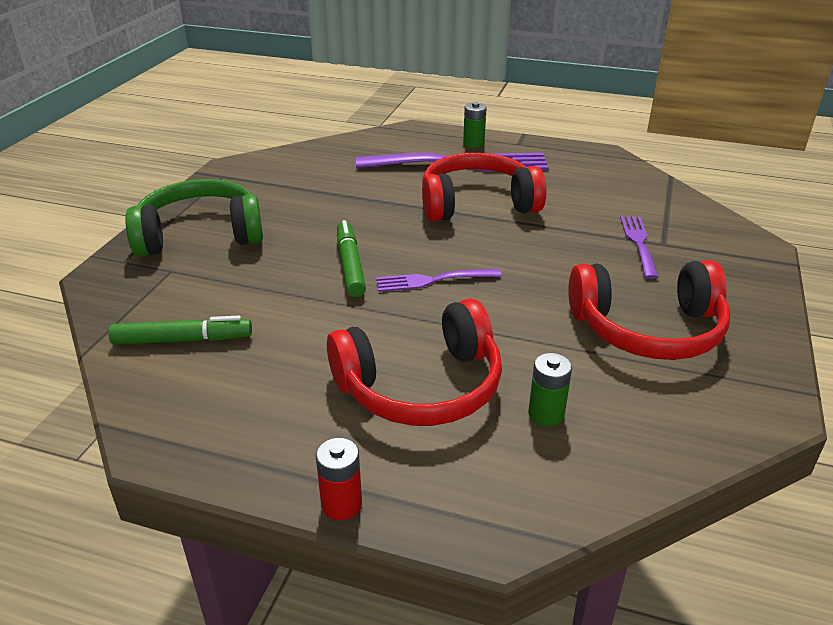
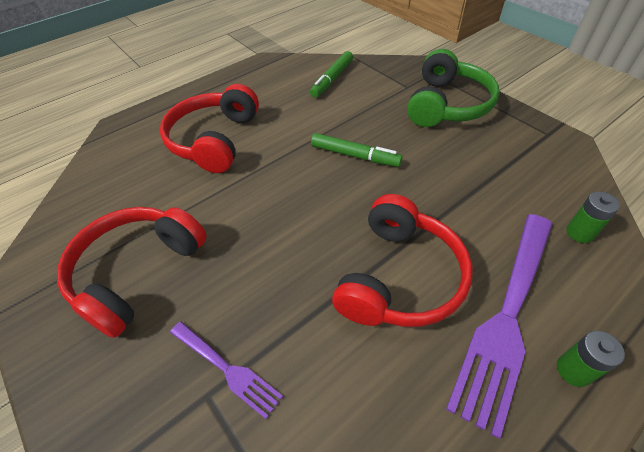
camera: 125 degrees right, 15 degrees up
red battery [316,437,362,520] -> none
purple fork [376,269,502,292] -> none
green battery [528,353,572,427] -> green battery moved to [566,191,620,243]

